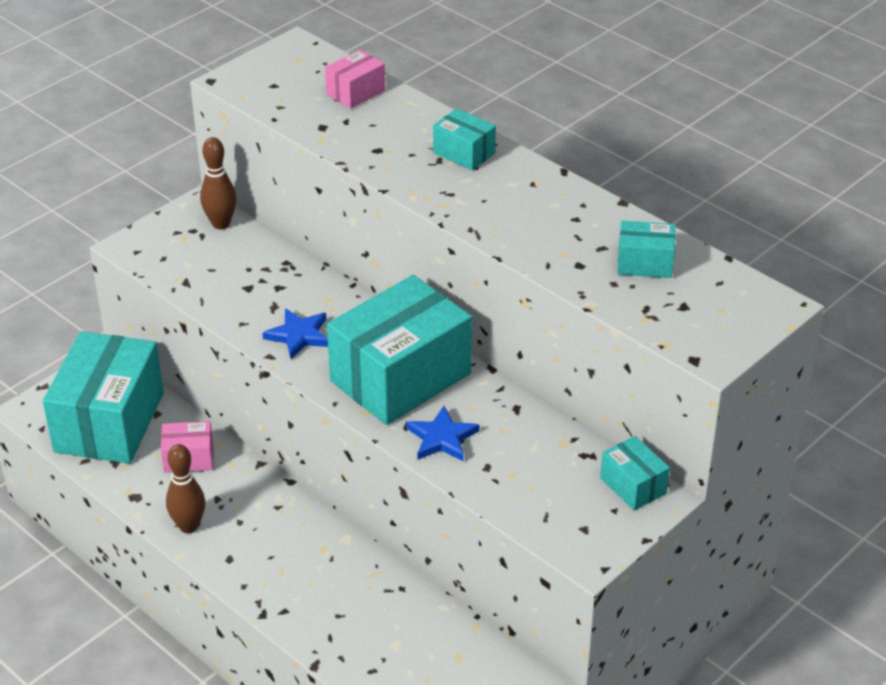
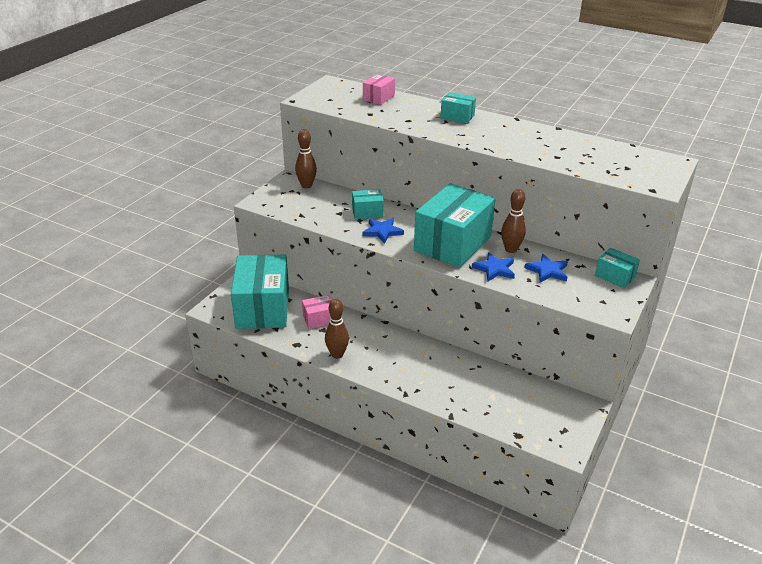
camera: 15 degrees left, 5 degrees down
turquoise box [617,221,675,278] -> turquoise box moved to [352,189,384,219]
none -> brown bowling pin [501,189,526,253]
none -> blue star [525,254,568,283]

